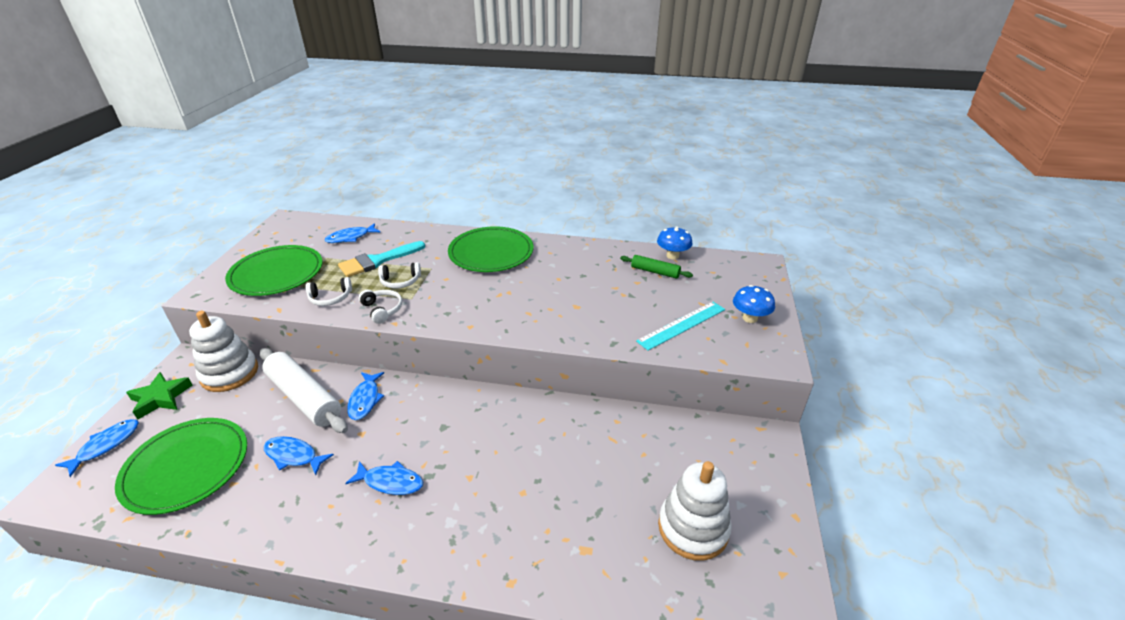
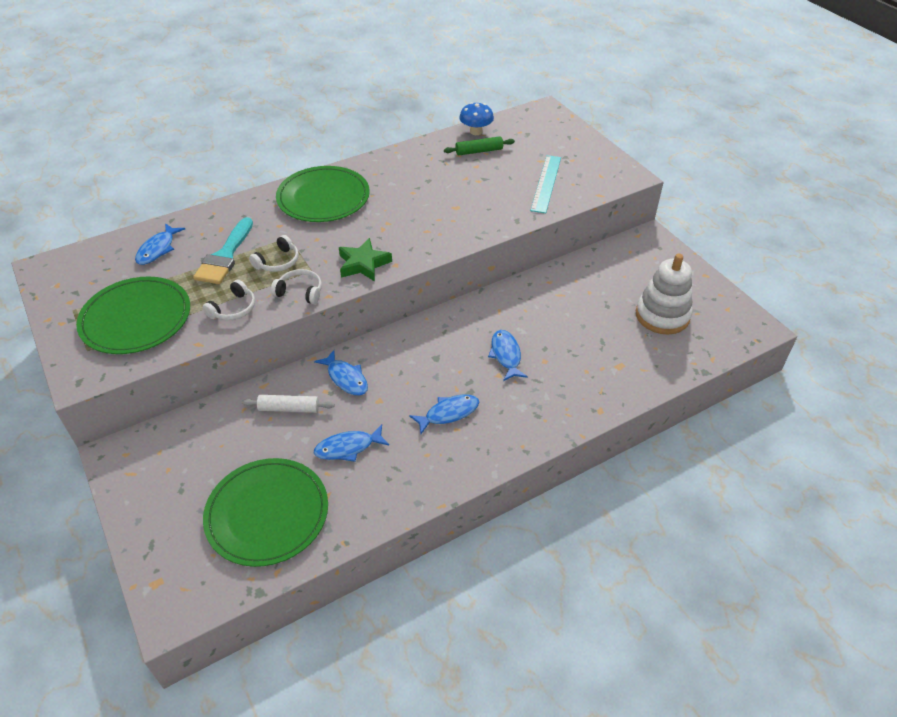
camera: 40 degrees left, 10 degrees up
blue fish [55,419,139,477] -> blue fish moved to [488,330,528,381]
green star [126,372,192,419] -> green star moved to [339,238,392,282]
white stacking toy [189,311,258,392] -> none
white rolling pin [260,348,348,433] -> white rolling pin [242,395,335,413], size x0.53
blue mushroom [733,285,775,323] -> none

